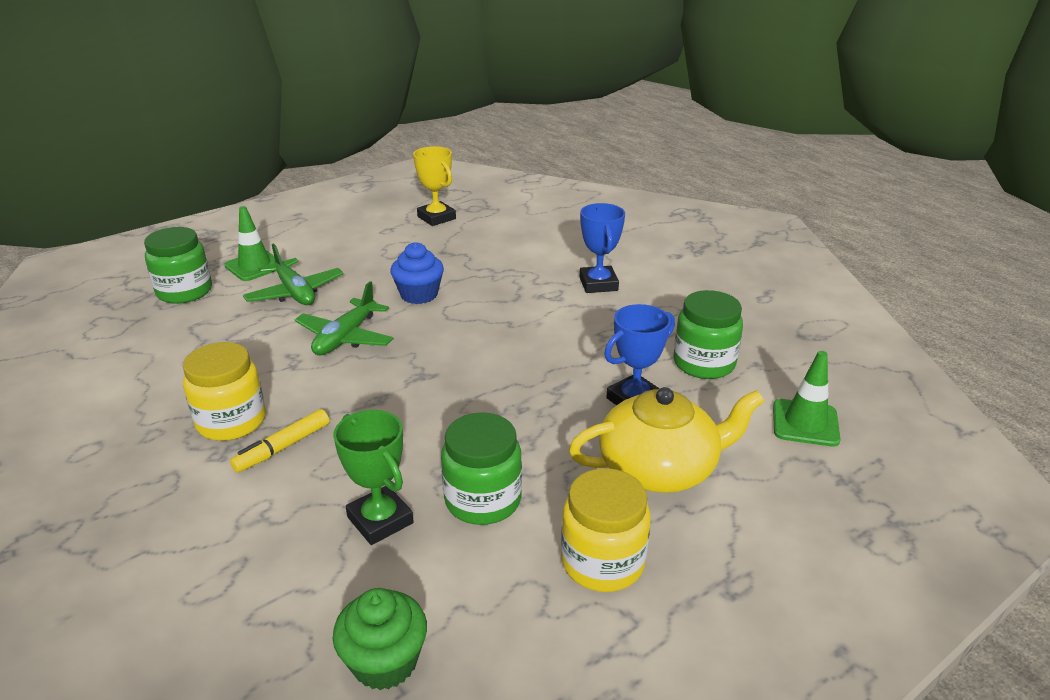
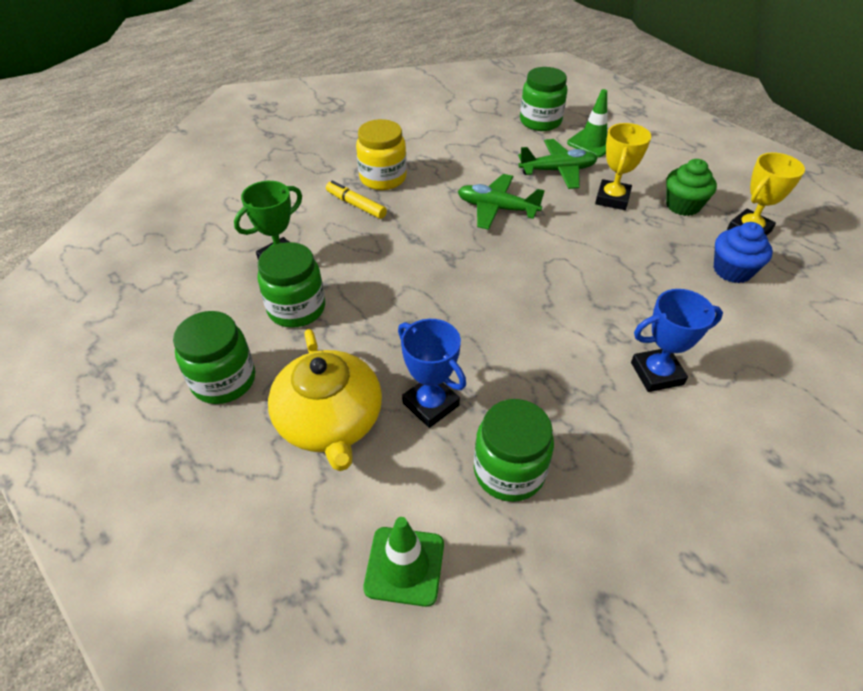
camera: 85 degrees right, 15 degrees up
green plane [243,243,343,305] -> green plane turned 150 degrees counterclockwise [518,139,598,189]
green cupcake [333,588,427,690] -> green cupcake moved to [666,159,717,216]
blue cupcake [390,242,444,304] -> blue cupcake moved to [714,222,773,283]
yellow jar [561,468,651,592] -> green jar [173,311,255,404]
none -> yellow trophy [595,123,651,210]

